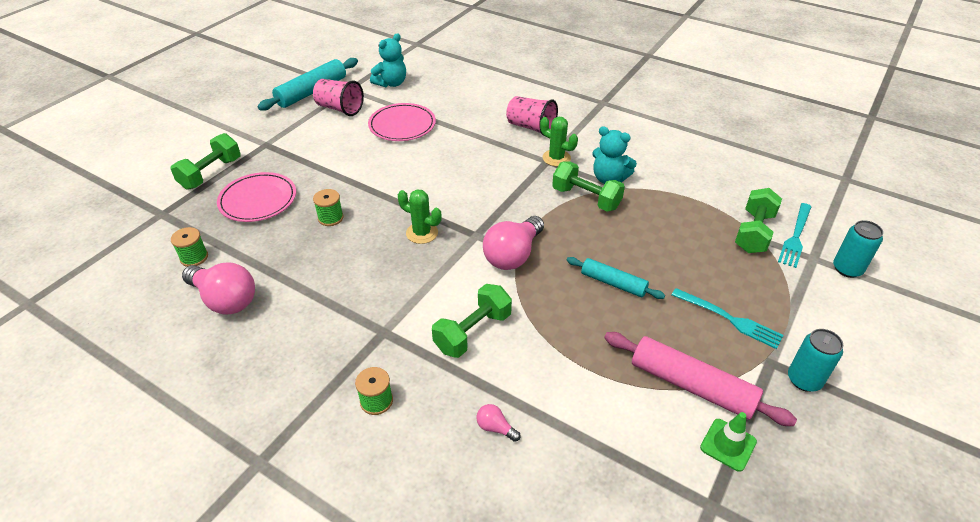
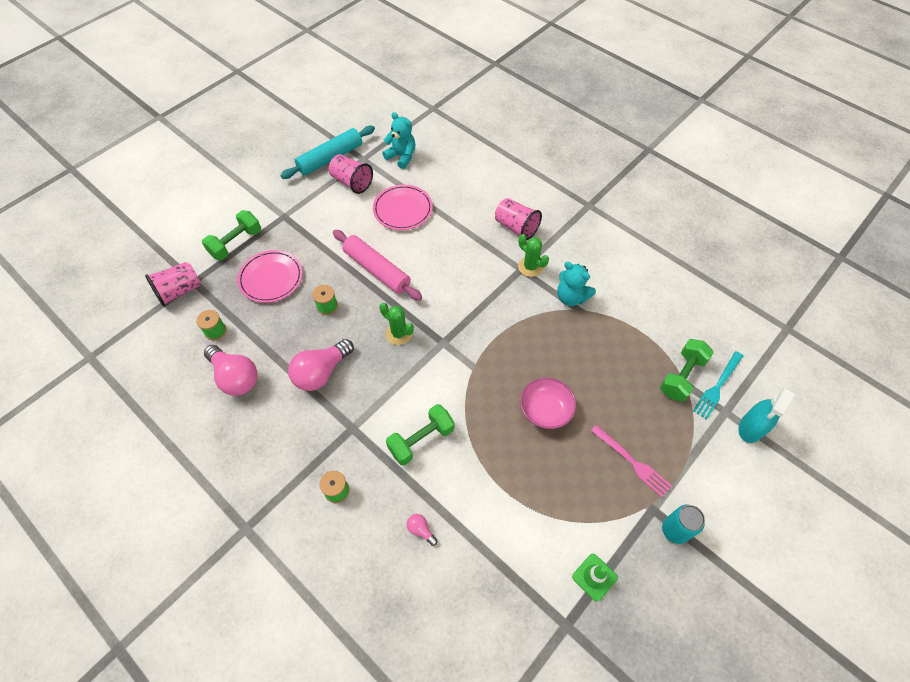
camera: 10 degrees right, 15 degrees up
turquoise teddy bear [370,33,406,87] -> turquoise teddy bear turned 105 degrees counterclockwise [382,112,416,169]
pink light bulb [483,216,544,270] -> pink light bulb moved to [288,339,354,391]
green dumbbell [552,161,625,212] -> none
turquoise rolling pin [567,257,665,299] -> pink bowl [520,377,576,429]
pink rolling pin [604,332,797,426] -> pink rolling pin moved to [333,230,422,301]
turquoise fork [672,288,784,349] -> pink fork [591,425,672,497]
turquoise can [833,220,883,278] -> turquoise spray bottle [739,387,795,443]
none -> pink cup [145,262,200,307]

